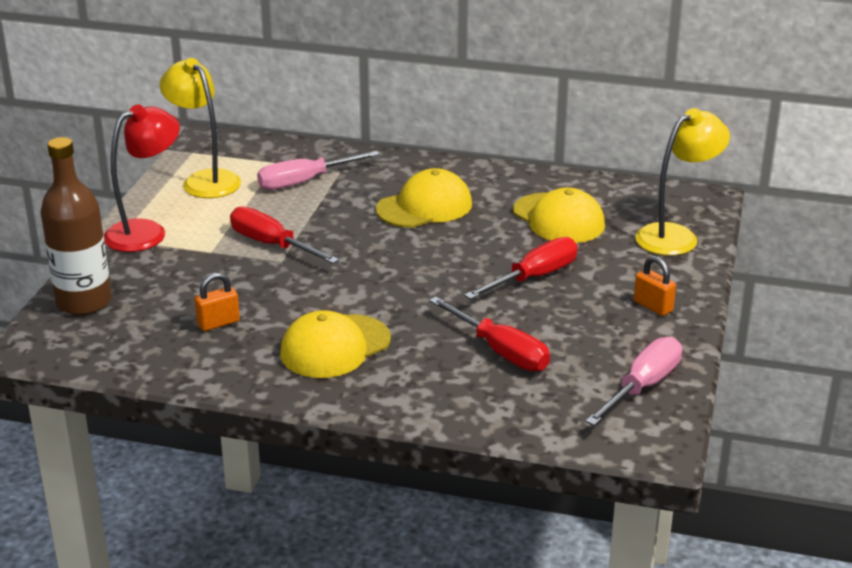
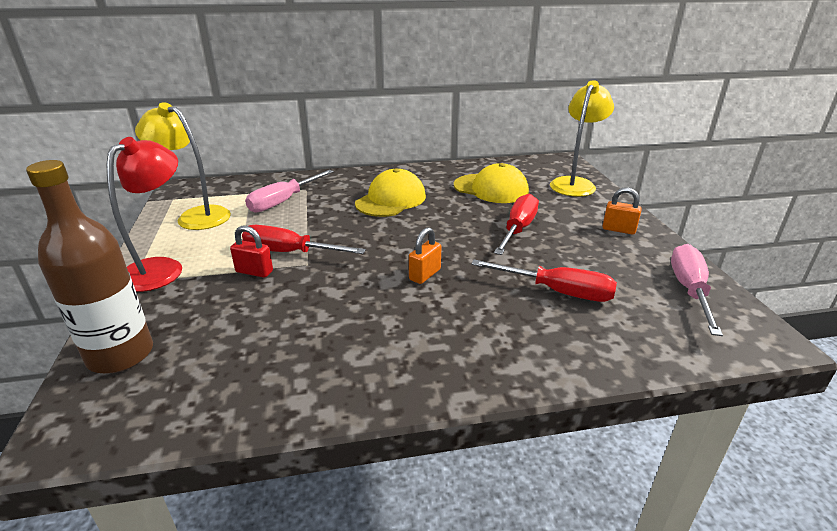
camera: 25 degrees left, 0 degrees up
orange padlock [194,272,240,331] -> orange padlock moved to [409,227,441,284]
yellow cap [280,310,391,378] -> none
none -> red padlock [230,226,273,278]

